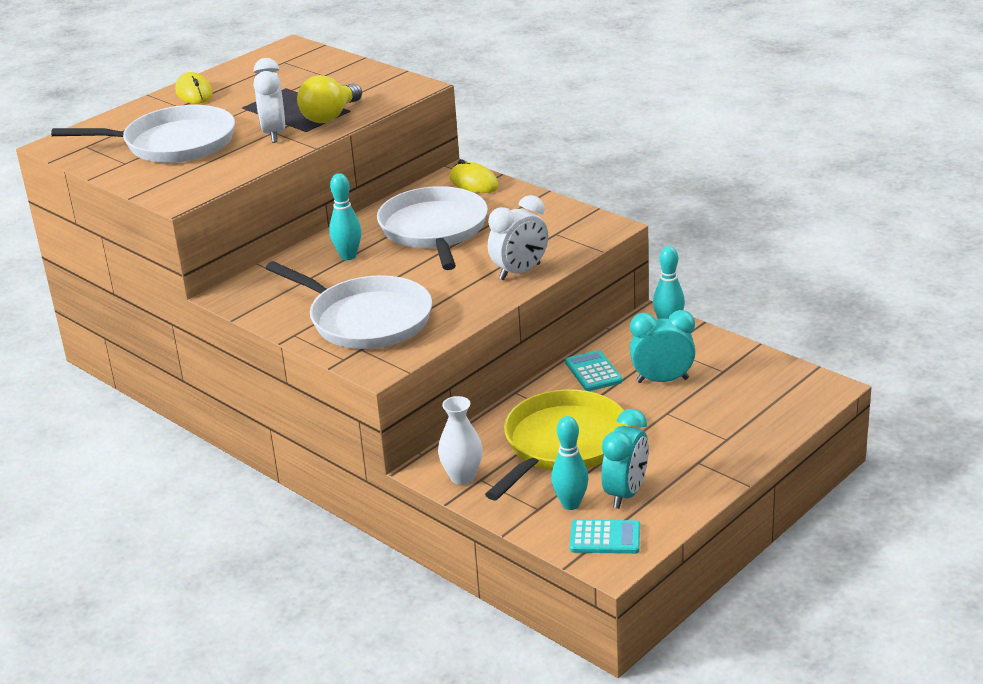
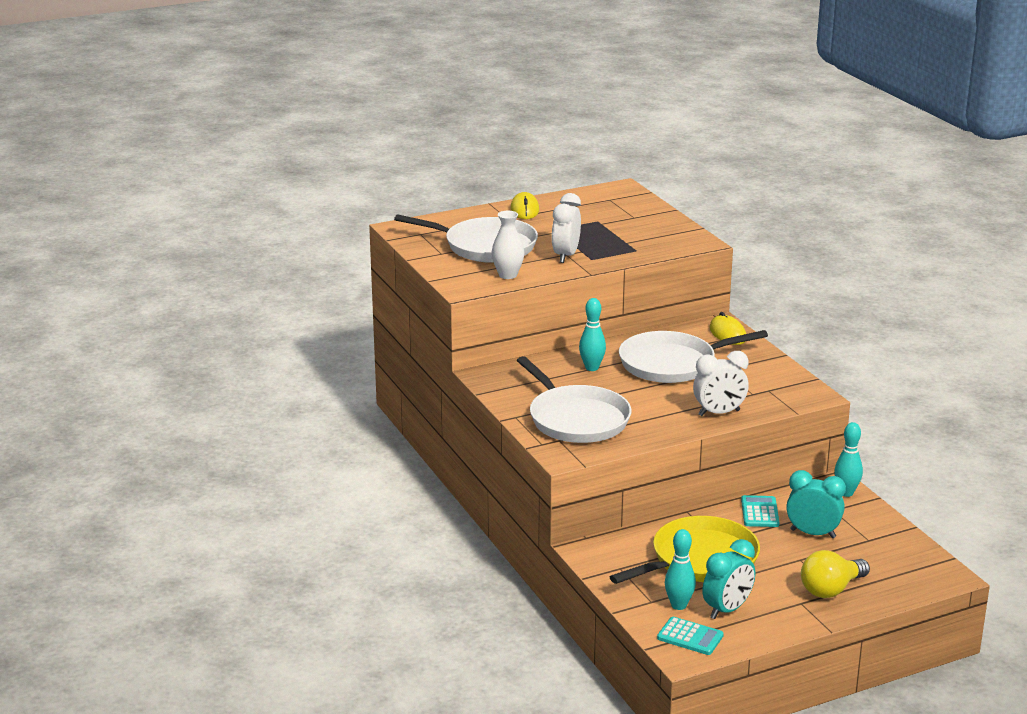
camera: 20 degrees right, 5 degrees down
yellow light bulb [297,75,362,123] -> yellow light bulb moved to [801,550,870,598]
white pan [377,186,488,270] -> white pan turned 120 degrees counterclockwise [619,330,768,383]
white vase [438,396,483,485] -> white vase moved to [492,211,524,279]

